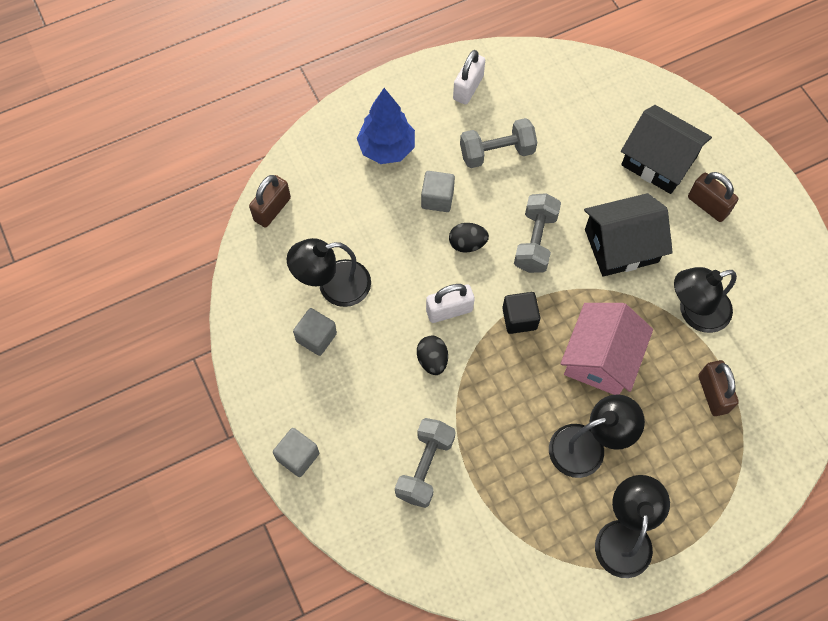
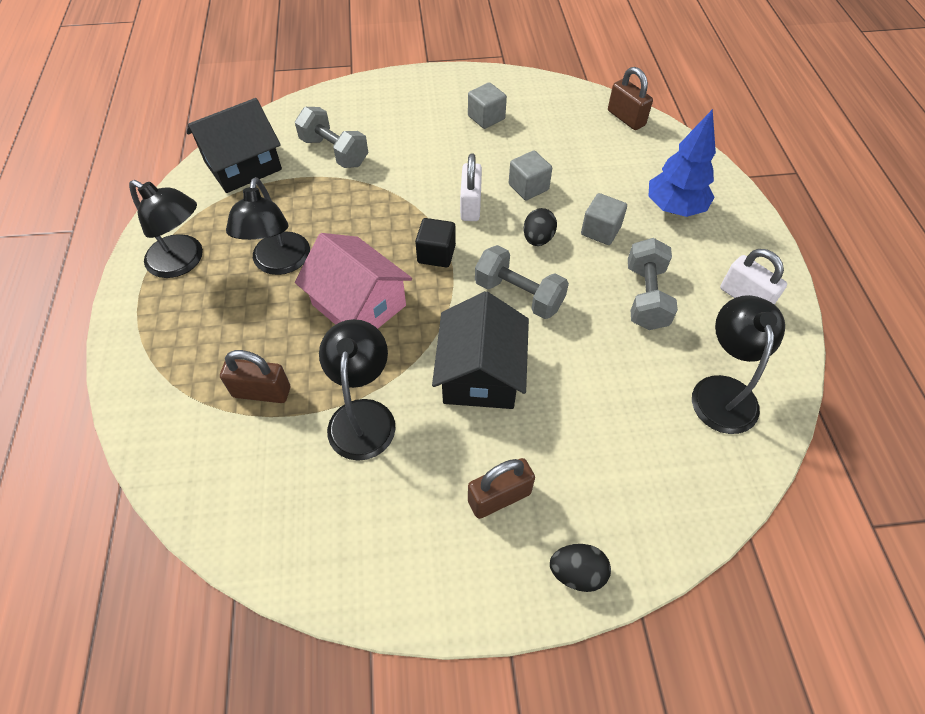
camera: 110 degrees right, 10 degrees down
grey cube [273,428,319,477] -> grey cube moved to [509,150,552,200]
black lamp [287,238,371,307] -> black lamp moved to [692,295,785,434]
black egg [417,336,448,375] -> black egg moved to [550,544,611,592]
black house [621,105,712,194] -> black house moved to [187,98,282,193]

